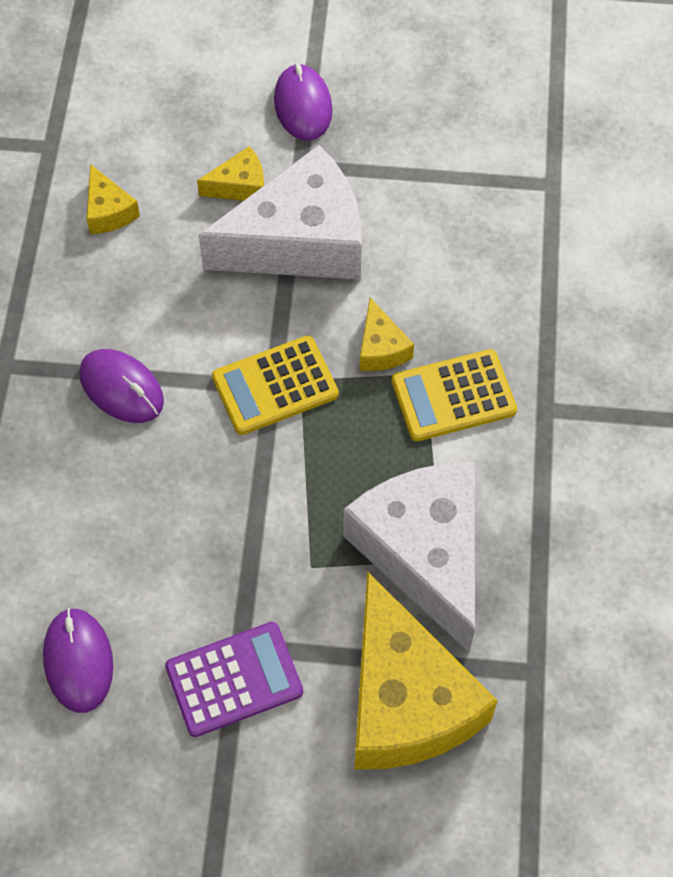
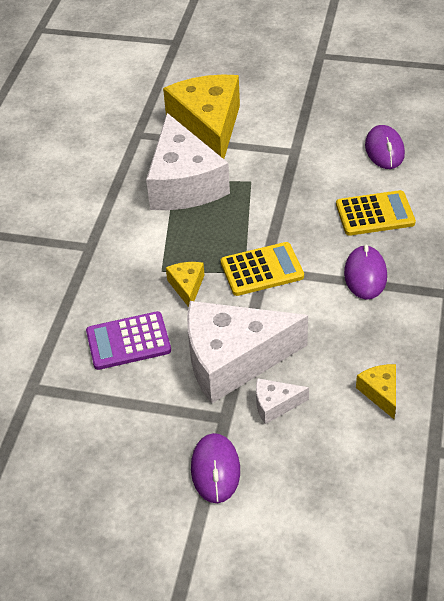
camera: 170 degrees left, 15 degrees down
purple mouse [79,349,164,423] -> purple mouse turned 45 degrees clockwise [344,245,387,300]
purple calculator [165,622,303,737] -> purple calculator moved to [86,311,171,370]
yellow cheese [197,146,264,201] -> white cheese [256,378,309,424]
yellow calculator [392,349,517,441] -> yellow calculator moved to [336,190,416,236]

